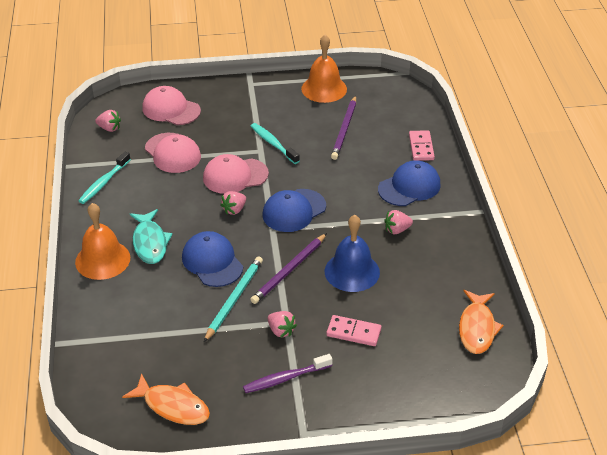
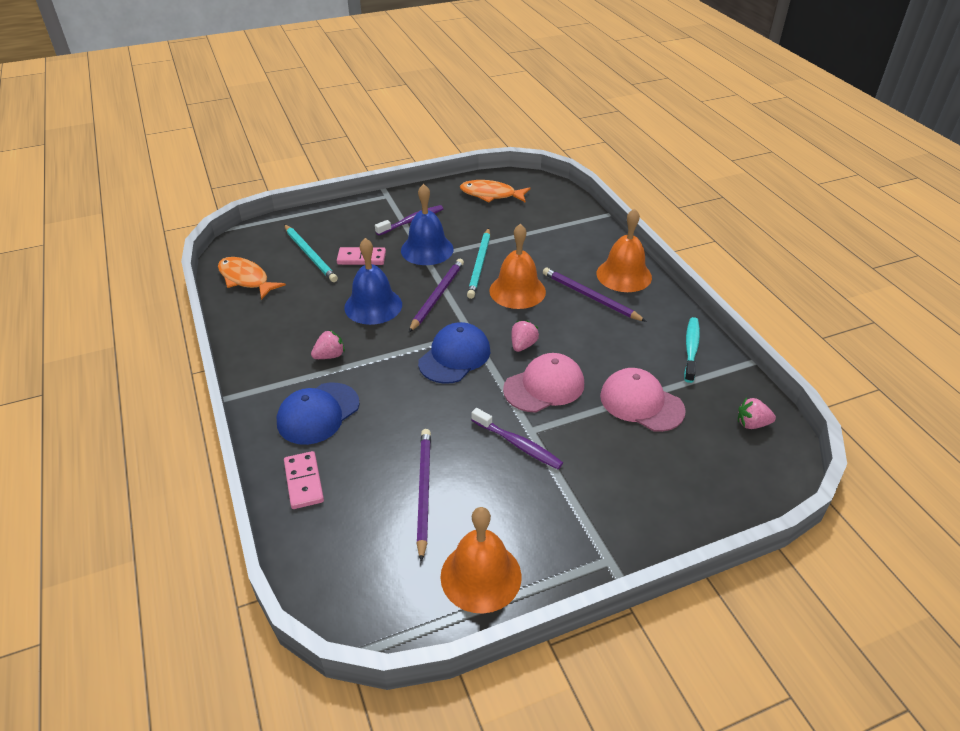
camera: 165 degrees right, 0 degrees up
turquoise fish [130,209,173,264] -> purple pencil [543,268,647,322]
pink cap [142,86,201,125] -> none
blue cap [182,231,243,287] -> orange bell [489,224,546,309]
turquoise toothbrush [251,123,300,164] -> purple toothbrush [471,408,563,469]
pink strawberry [268,311,297,338] -> blue bell [401,184,454,265]
orange fish [459,290,504,354] -> orange fish turned 45 degrees counterclockwise [218,257,286,300]
none -> turquoise pencil [284,224,338,282]

